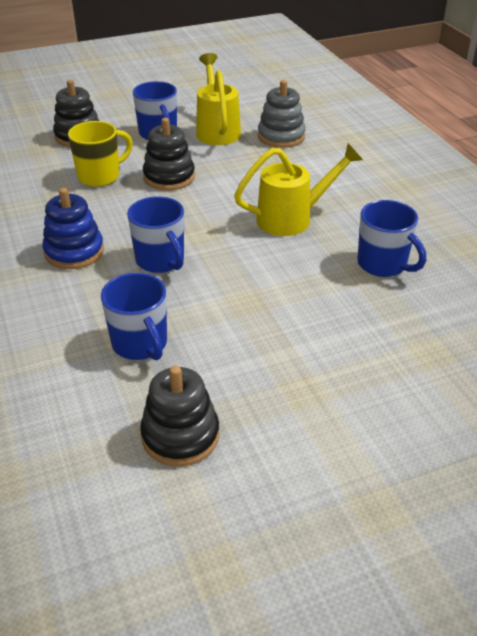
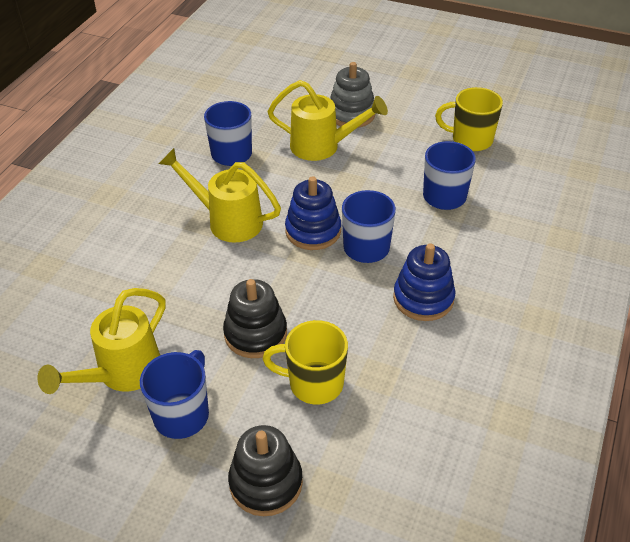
camera: 135 degrees left, 5 degrees up
black stacking toy [140,366,220,467] -> yellow mug [435,87,503,151]
grey stacking toy [258,80,306,148] -> grey stacking toy moved to [330,62,375,128]
none -> yellow watering can [267,80,388,161]
none -> blue stacking toy [285,176,341,250]

